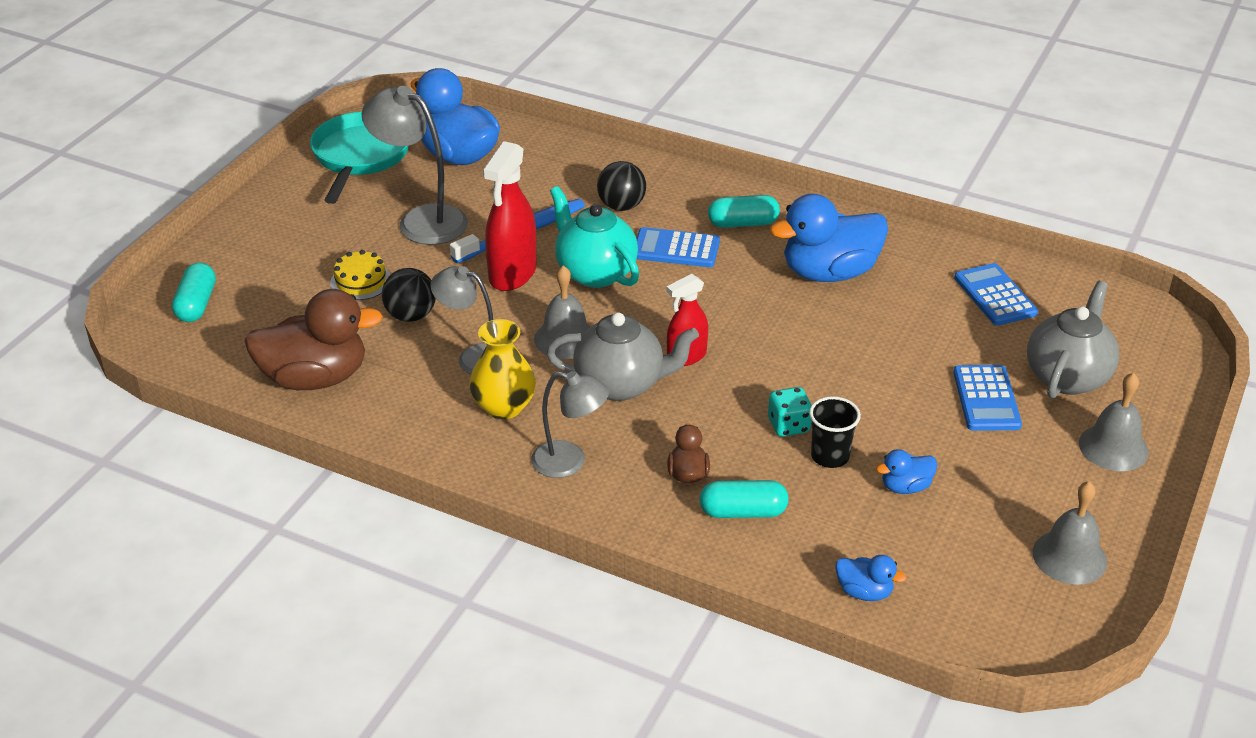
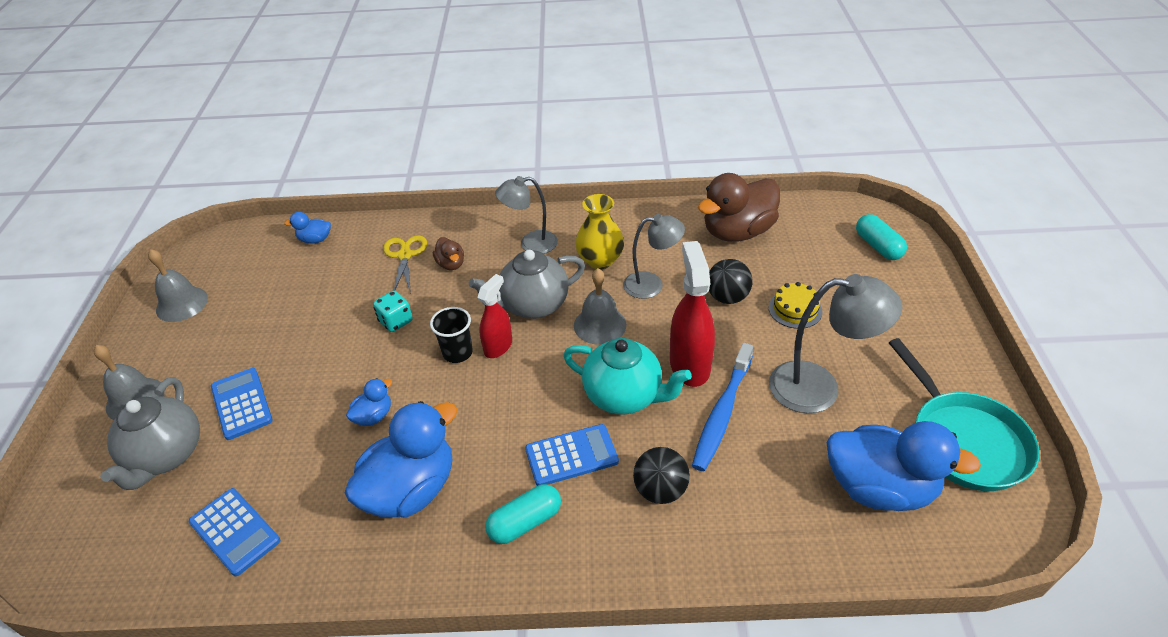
camera: 155 degrees right, 5 degrees up
turquoise capsule [699,480,789,518] -> yellow scissors [383,235,427,294]
black cup [809,396,861,468] -> black cup moved to [430,307,473,363]
blue duck [876,449,937,494] -> blue duck moved to [346,378,392,426]

